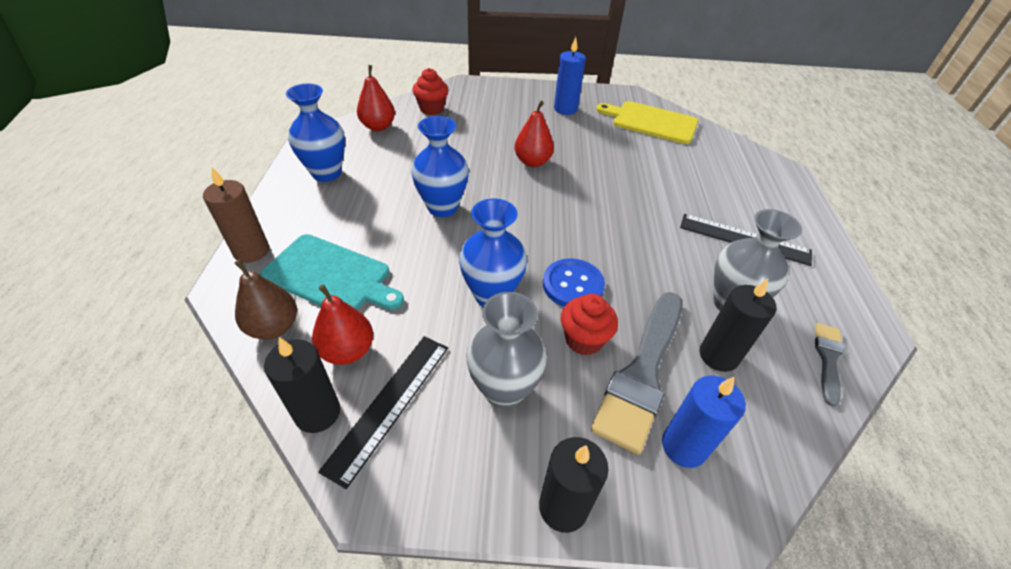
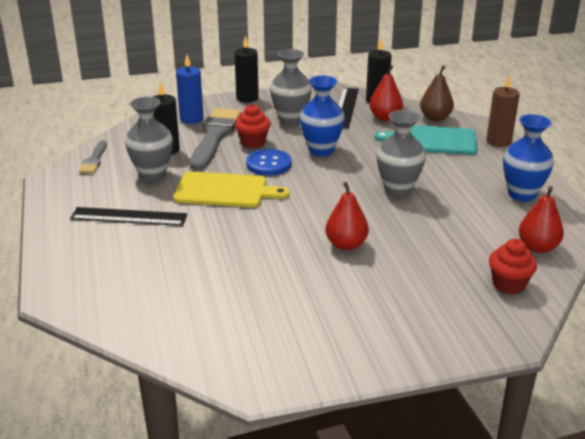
camera: 165 degrees right, 15 degrees down
blue vase [411,116,469,217] -> grey vase [377,110,426,197]
blue candle [554,37,586,115] -> none
yellow cutting board [596,101,698,144] -> yellow cutting board moved to [173,172,289,208]

